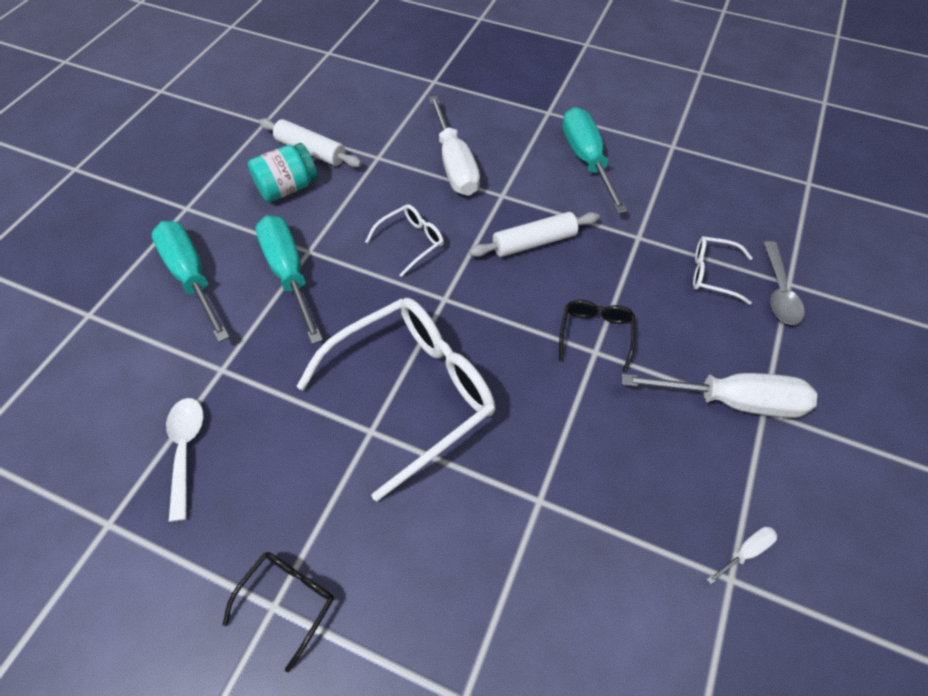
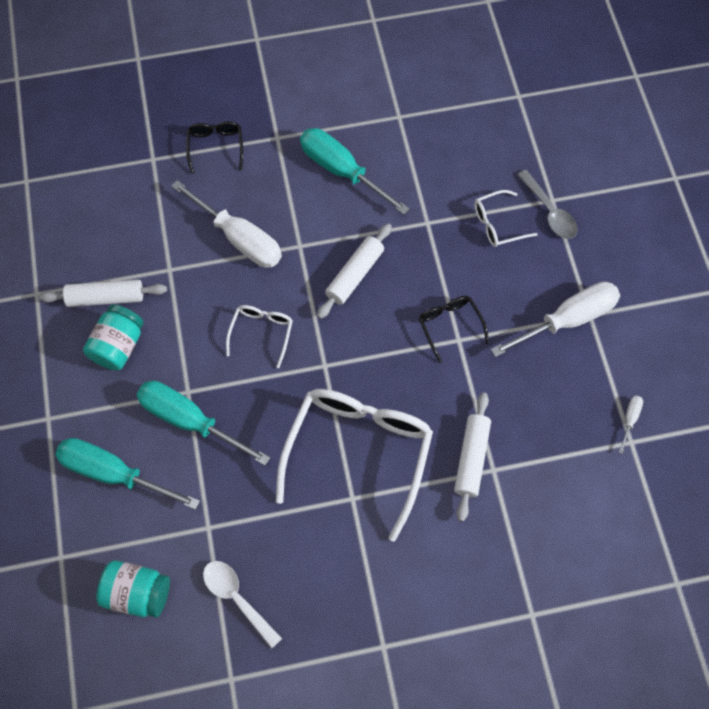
camera: 35 degrees left, 10 degrees up
black glasses [223,552,334,672] -> black glasses moved to [186,121,243,174]
none -> turquoise jar [97,560,170,618]
none -> white rolling pin [454,392,491,522]

